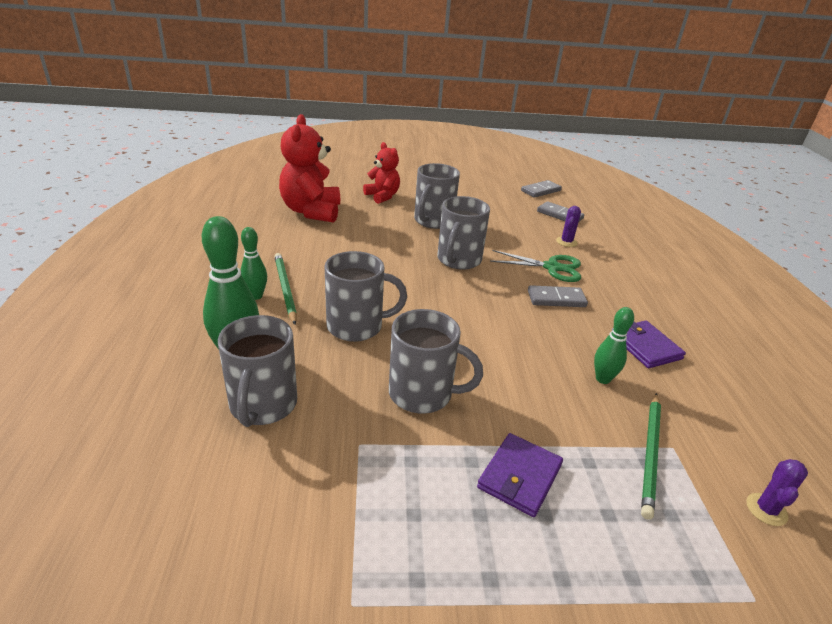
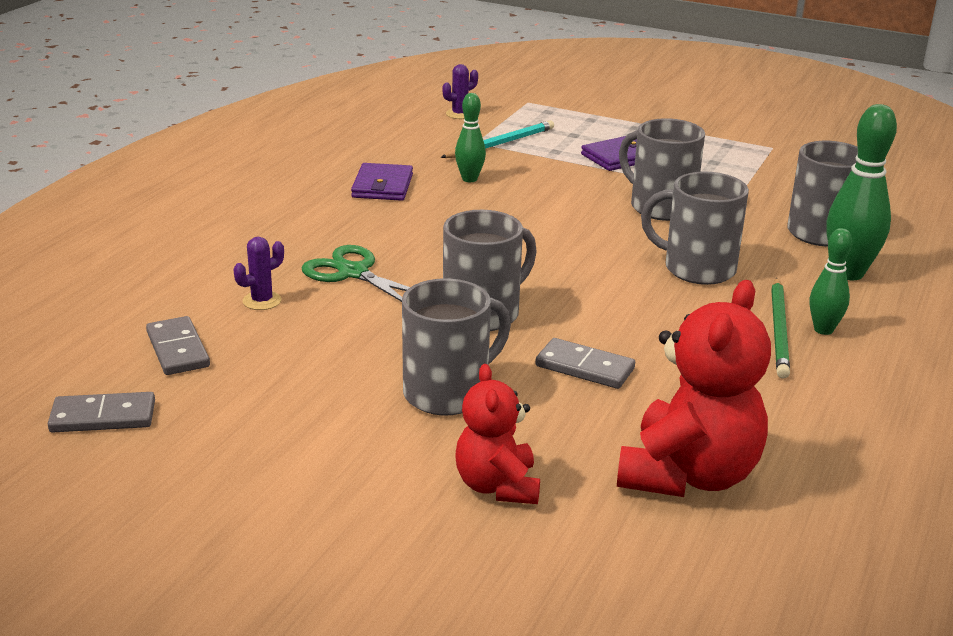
camera: 150 degrees left, 5 degrees down
grey domino [528,285,588,307] -> grey domino moved to [535,338,635,389]
green pencil [641,393,661,520] -> turquoise pencil [440,120,554,158]

